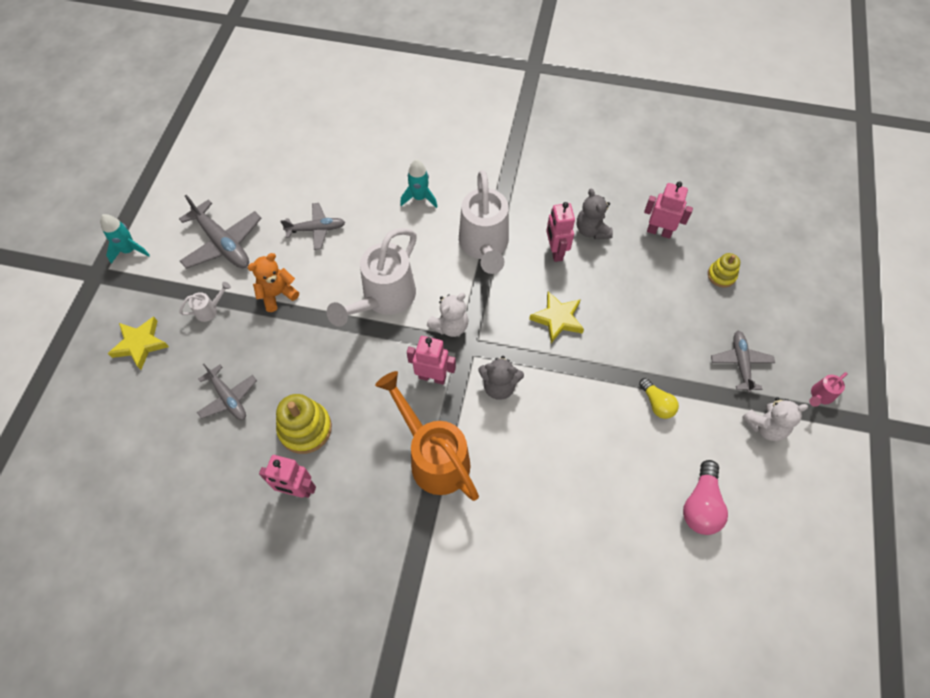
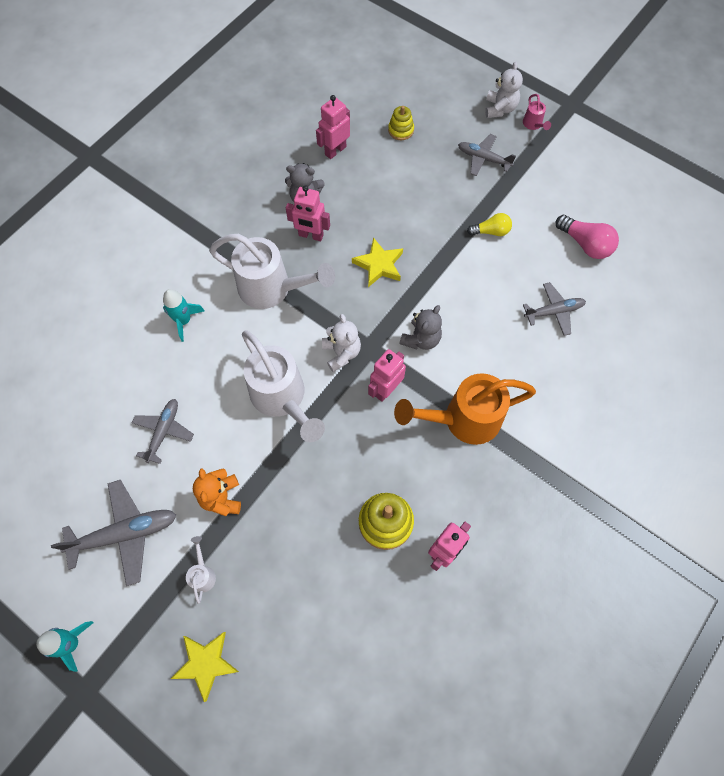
camera: 65 degrees left, 5 degrees up
grey plane [197,364,257,420] -> grey plane moved to [523,282,586,336]
white teddy bear [742,397,808,441] -> white teddy bear moved to [485,62,523,118]

